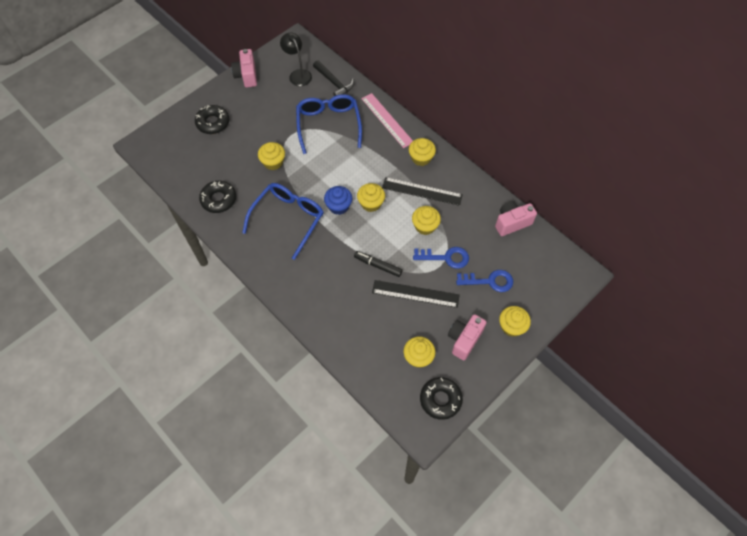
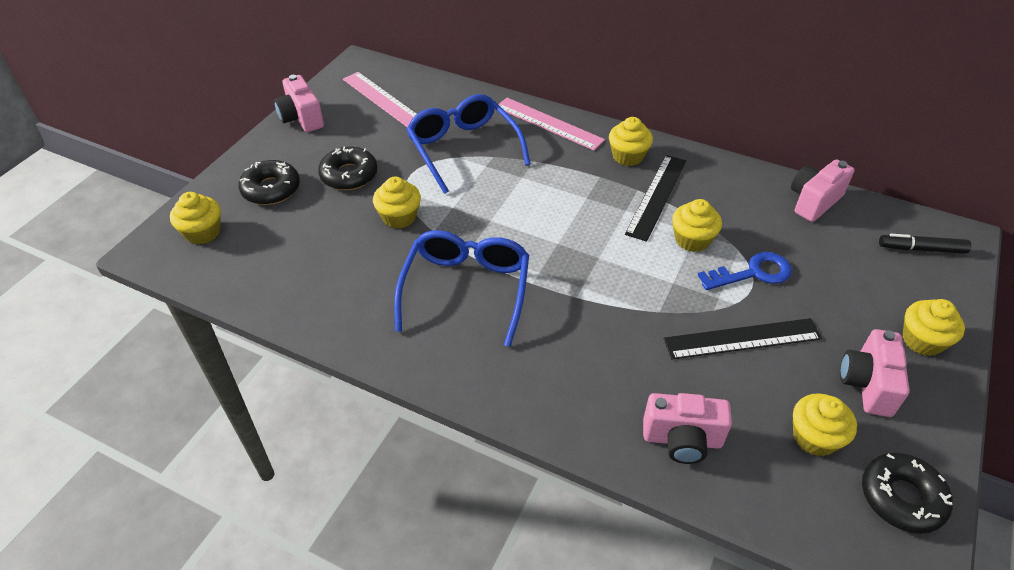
camera: 20 degrees left, 15 degrees down
black donut [199,181,236,213] -> black donut moved to [318,146,378,190]
black lamp [280,33,312,86] -> pink ruler [343,72,417,127]
black hammer [313,60,354,96] -> none
blue cupcake [324,186,352,215] -> none
black marker [354,251,403,277] -> black marker moved to [879,234,971,254]
yellow cupcake [357,183,385,212] -> yellow cupcake moved to [170,192,221,244]
black ruler [382,177,463,206] -> black ruler turned 60 degrees counterclockwise [625,155,686,242]
blue key [456,270,513,292] -> none
none -> pink camera [643,393,732,464]

